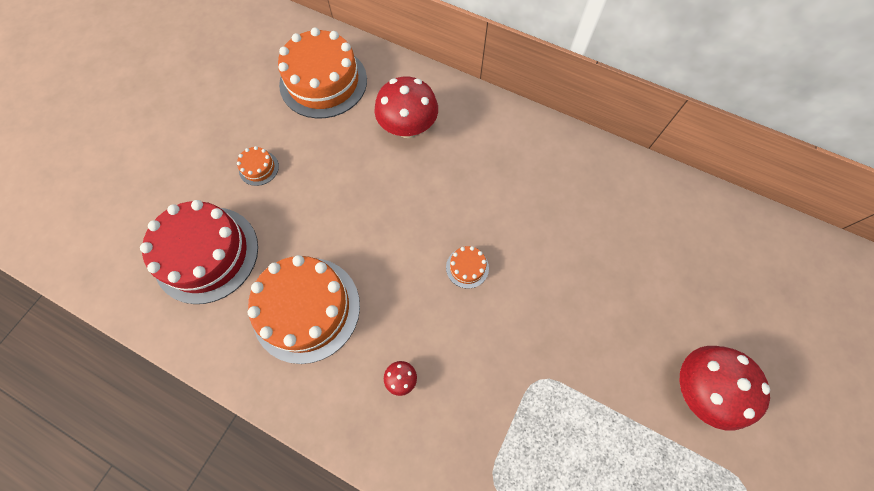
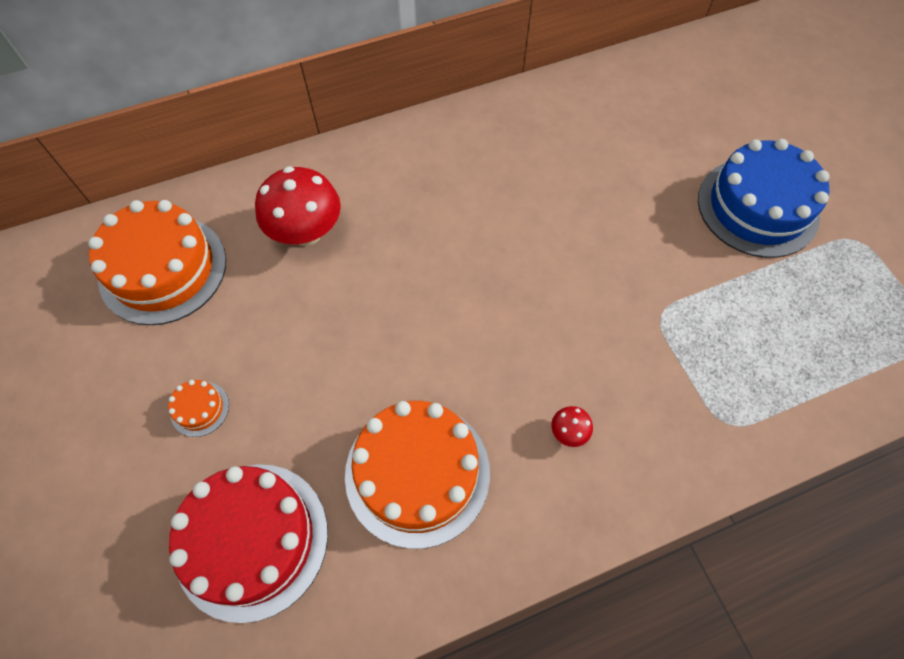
camera: 50 degrees left, 5 degrees down
orange cake [446,246,489,289] -> none
red mushroom [680,346,770,431] -> blue cake [698,139,830,258]

